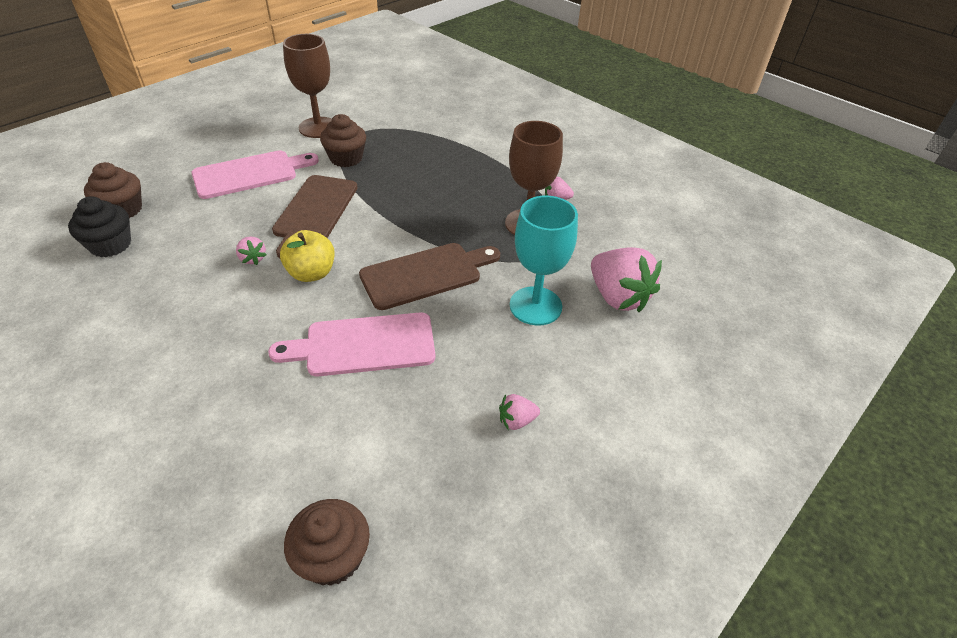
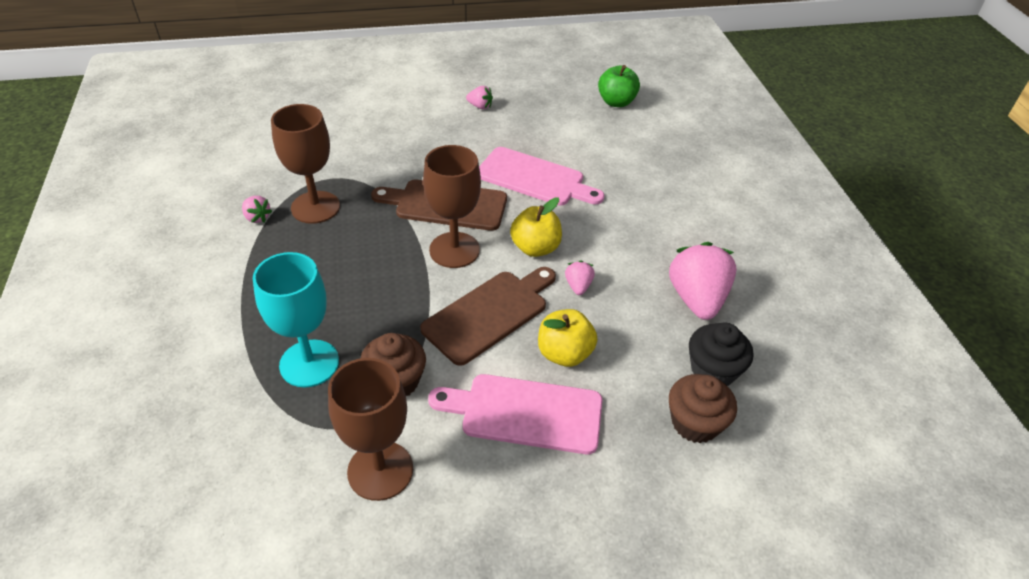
camera: 145 degrees left, 0 degrees up
brown cupcake [284,499,370,586] -> green apple [598,65,640,107]
turquoise goblet [510,196,578,326] -> turquoise goblet moved to [253,252,339,388]
pink strawberry [591,247,662,312] -> pink strawberry moved to [669,242,737,320]
none -> brown goblet [423,145,481,268]
none -> yellow apple [538,309,597,367]

